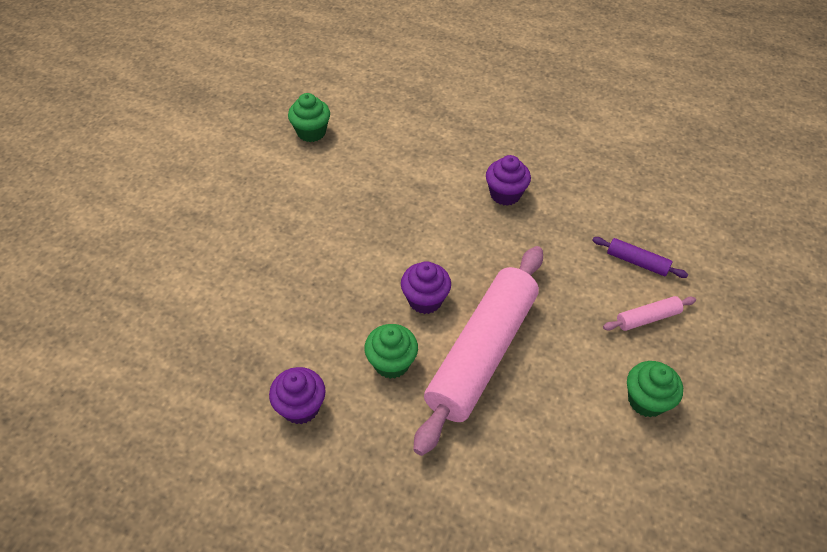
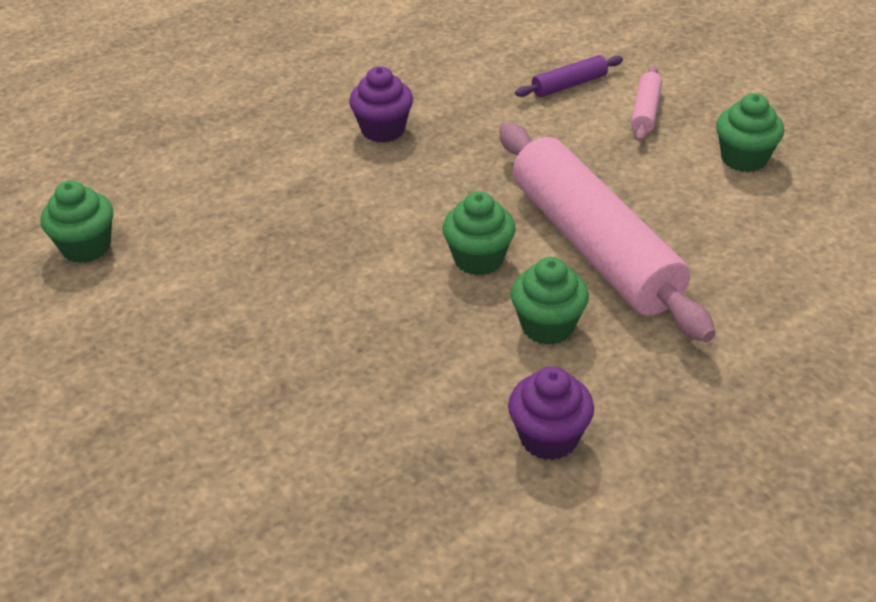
camera: 55 degrees left, 10 degrees down
purple cupcake [401,261,451,314] -> green cupcake [443,191,515,276]

